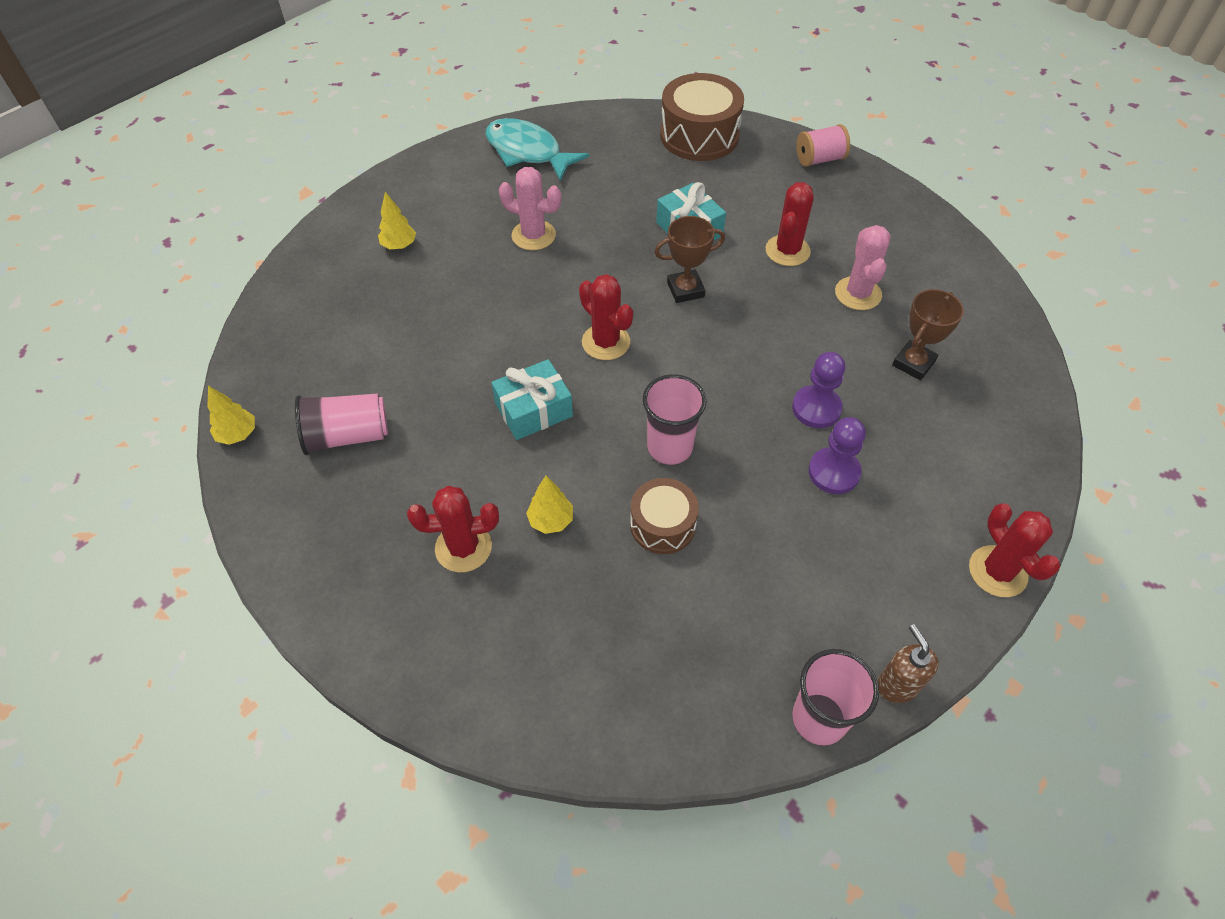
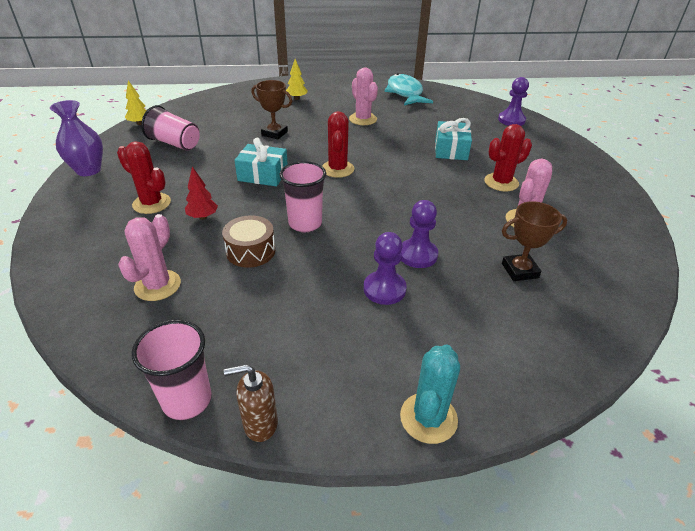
camera: 40 degrees right, 15 degrees down
yellow tree [526,476,573,534] -> red tree [185,167,218,219]
brown trophy [654,216,725,303] -> brown trophy moved to [251,80,292,139]
brown drum [660,73,744,161] -> purple pawn [498,77,529,126]
pink spool [796,124,850,167] -> none
brown soap dispenser [877,624,939,703] -> brown soap dispenser turned 120 degrees counterclockwise [224,364,278,442]
red cactus [969,504,1060,597] -> turquoise cactus [400,344,460,444]
none -> purple vase [50,100,103,176]
none -> pink cactus [118,214,181,301]

